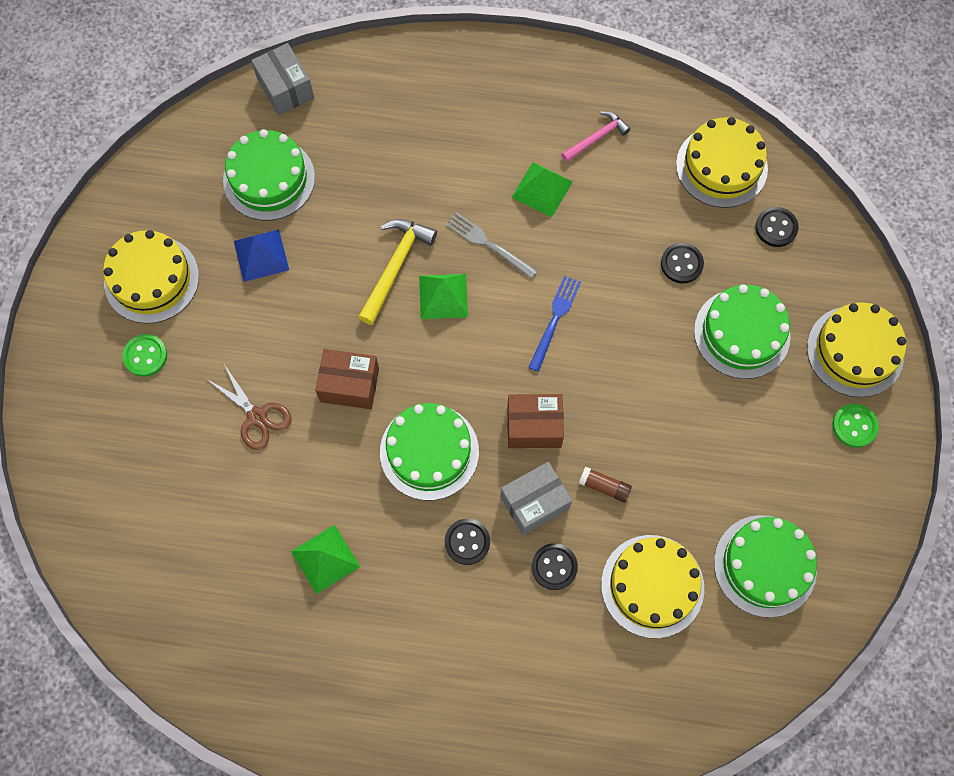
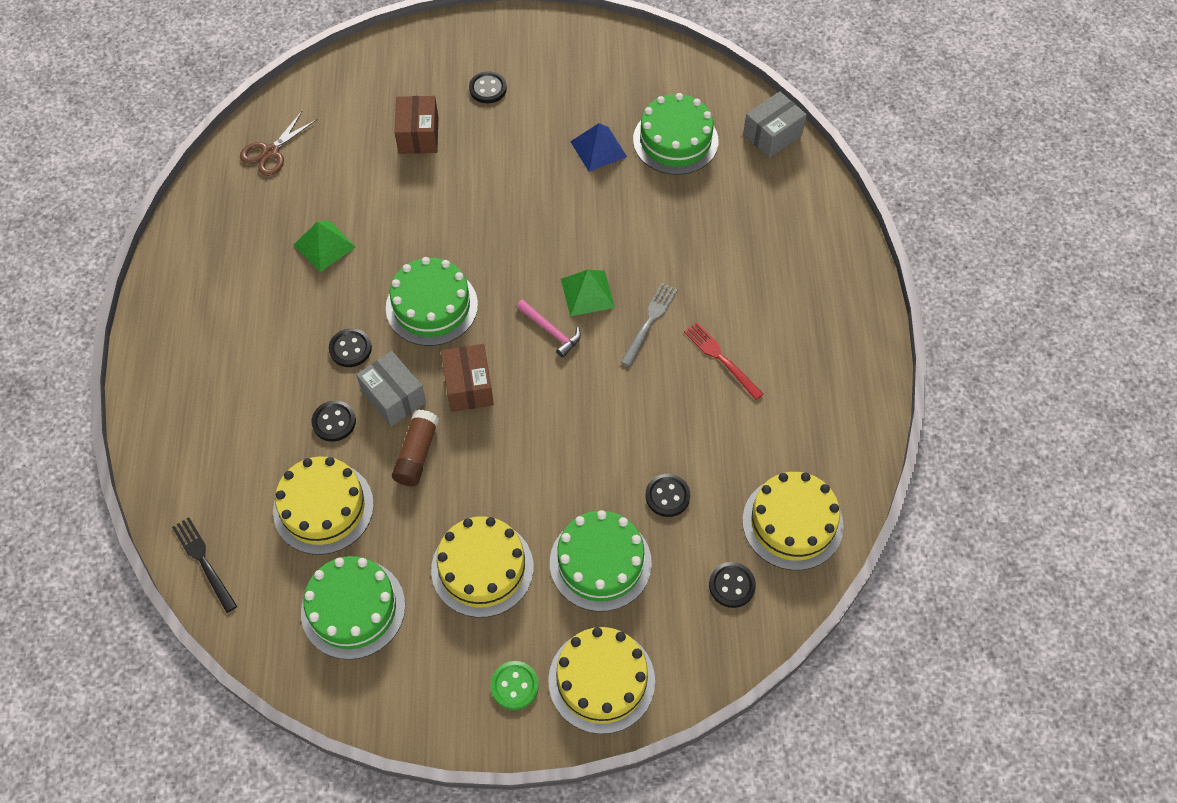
camera: 80 degrees right, 10 degrees down
yellow cake [103,230,199,324] -> yellow cake moved to [431,516,534,618]
green button [122,334,167,377] -> black button [469,71,507,103]
brown scissors [208,364,291,450] -> brown scissors moved to [240,111,317,176]
brown box [315,349,379,409] -> brown box moved to [394,96,439,154]
yellow hammer [358,219,437,325] -> none
green pyramid [511,162,573,218] -> red fork [684,322,764,400]
blue fork [528,275,581,372] -> none
pink hammer [561,111,631,162] -> pink hammer moved to [516,299,581,357]
brown glue stick [579,467,632,503] -> brown glue stick [392,410,439,486], size x1.50
none -> black fork [172,517,237,613]

